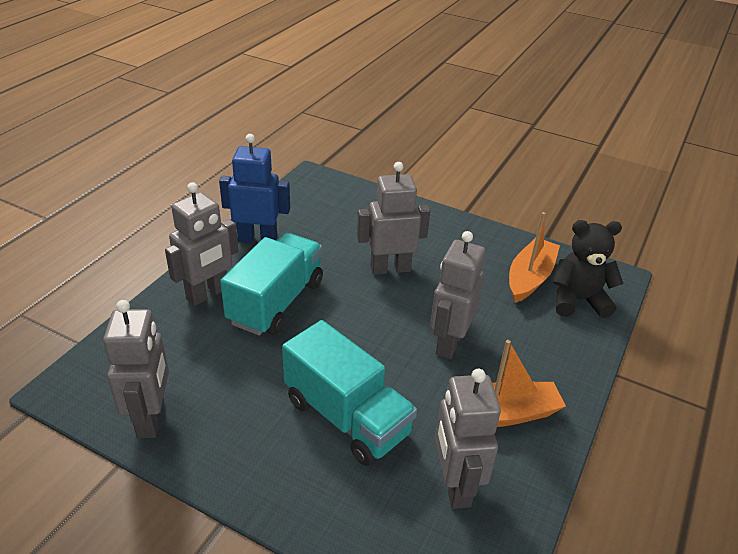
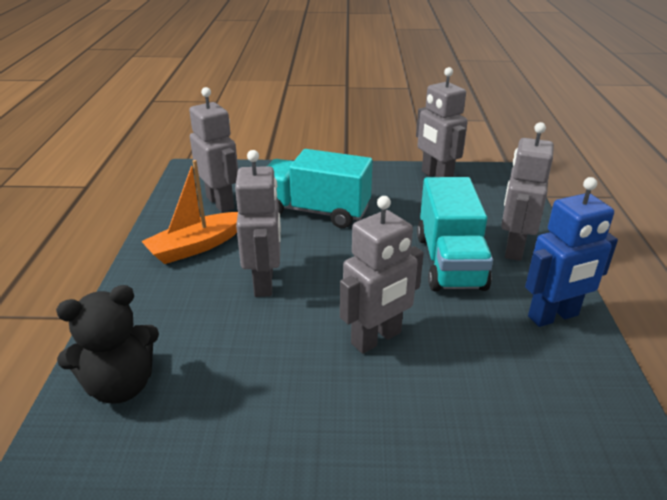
camera: 155 degrees right, 5 degrees down
orange boat [509,212,560,303] -> none

